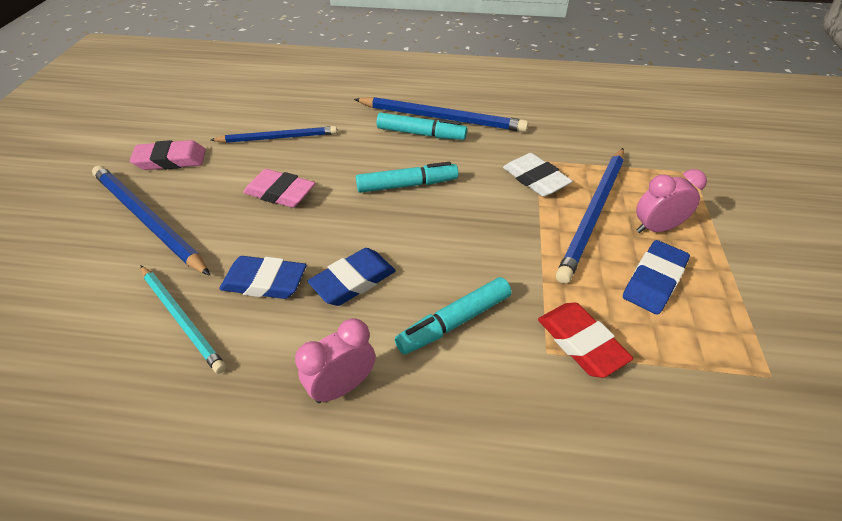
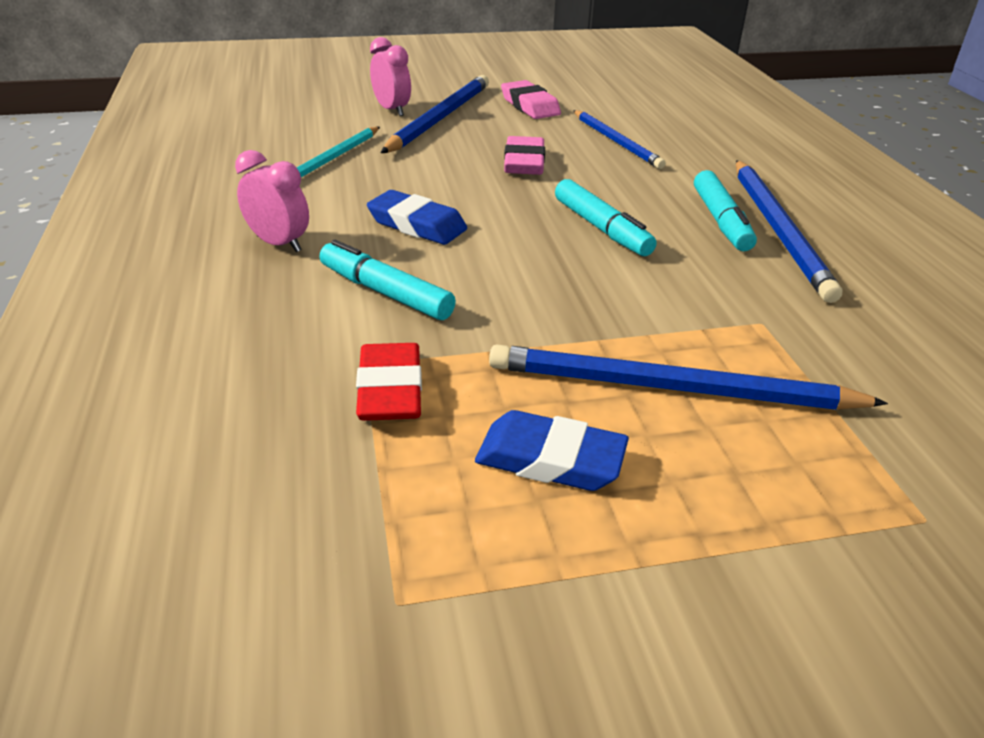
camera: 70 degrees right, 10 degrees down
blue eraser [219,256,307,299] -> none
white eraser [503,153,573,197] -> none
red eraser [538,303,633,378] -> red eraser turned 45 degrees counterclockwise [356,343,422,421]
pink clock [636,169,707,233] -> pink clock moved to [370,37,411,116]

